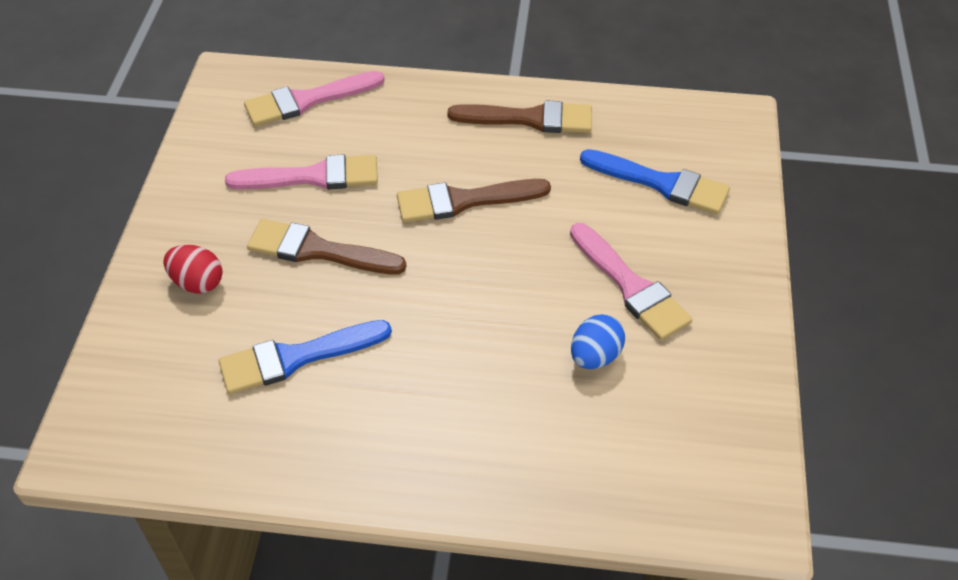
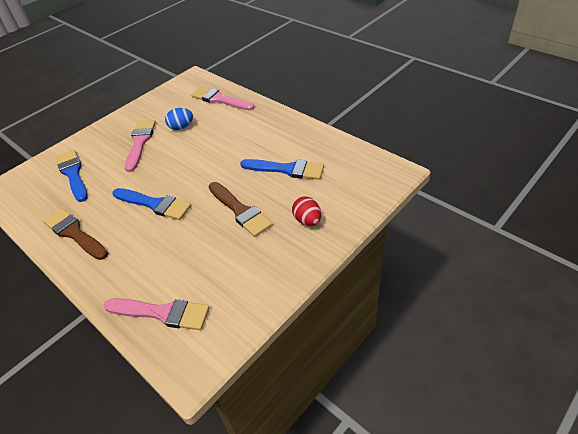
camera: 140 degrees left, 5 degrees down
pink brush [225,154,378,189] -> pink brush moved to [191,86,254,110]
brown brush [397,179,551,223] -> blue brush [113,188,191,220]

